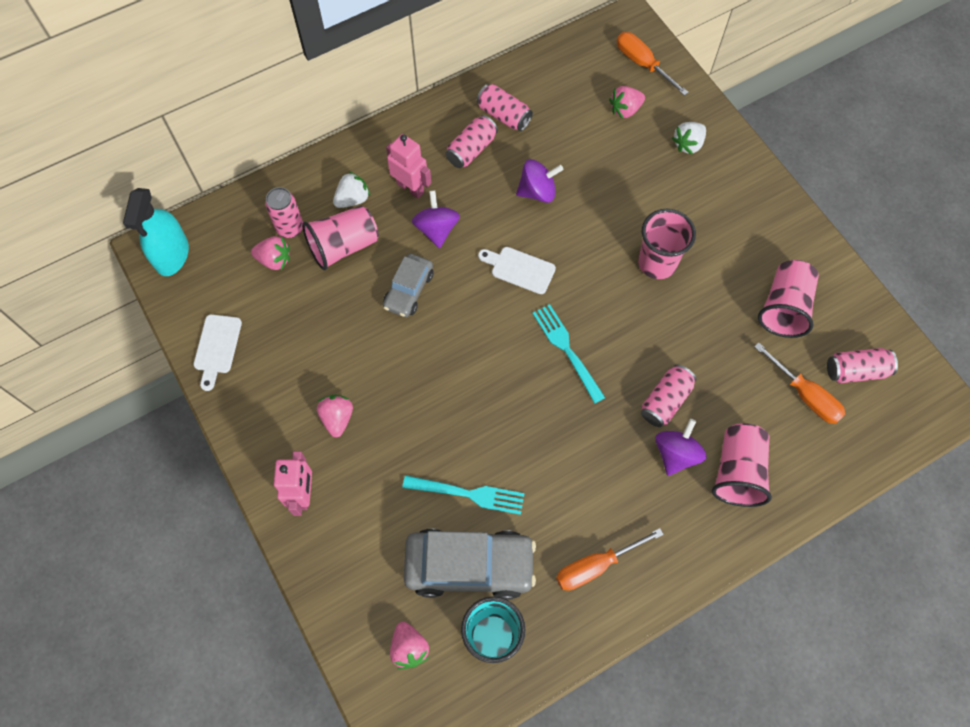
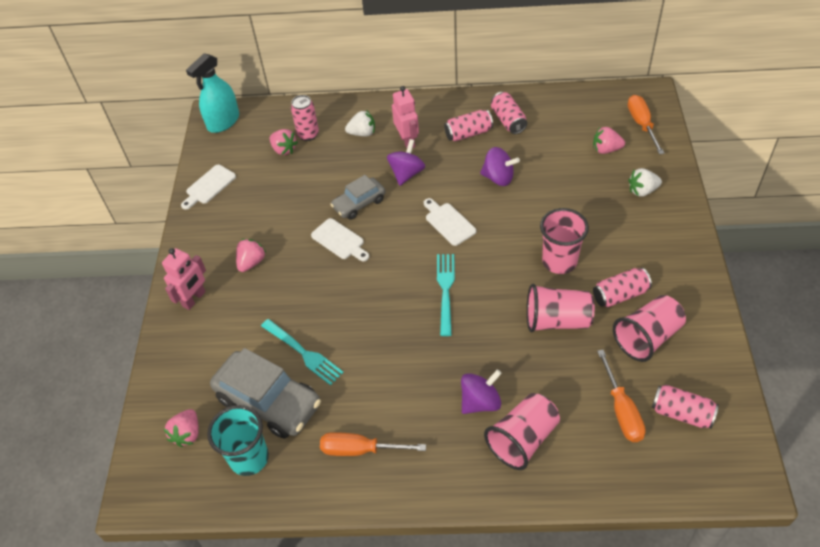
camera: 35 degrees right, 15 degrees down
pink cup [302,205,379,271] -> pink cup moved to [527,284,595,333]
pink can [641,364,696,427] -> pink can moved to [593,268,652,307]
none -> white cutting board [311,218,369,261]

